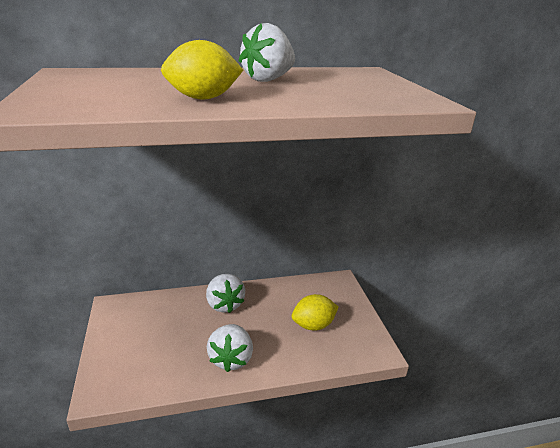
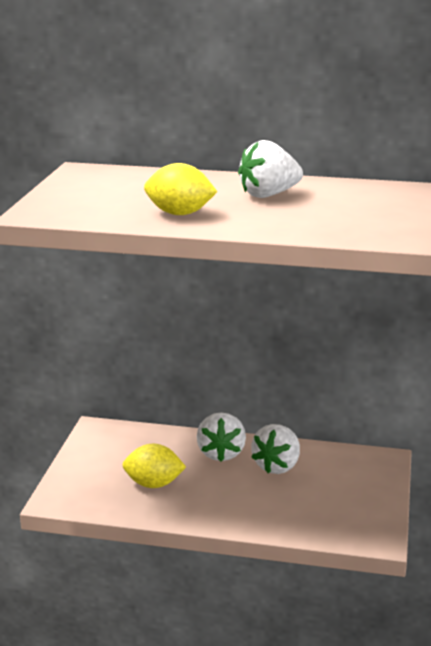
camera: 25 degrees right, 5 degrees down
white strawberry [207,324,253,372] -> white strawberry moved to [251,424,300,474]
yellow lemon [292,294,339,330] -> yellow lemon moved to [123,444,186,488]

